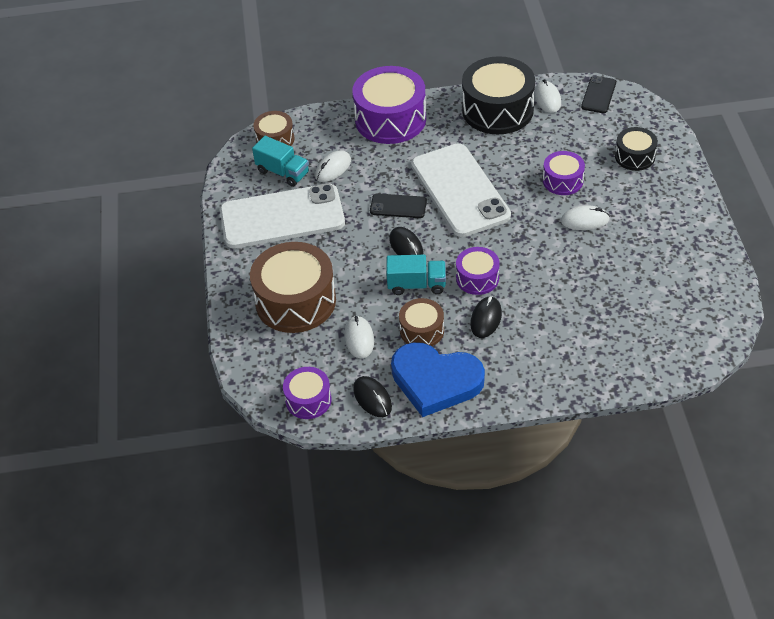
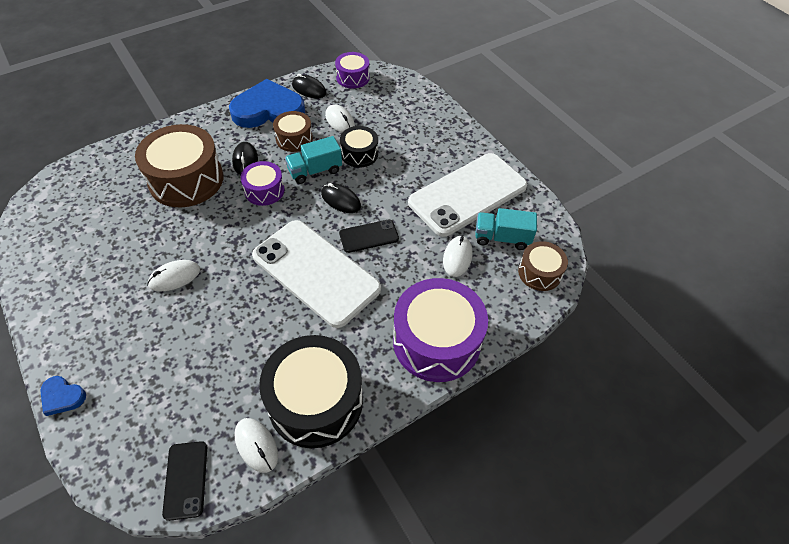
camera: 150 degrees right, 5 degrees up
brown drum [250,242,336,333] -> brown drum moved to [135,124,224,207]
purple drum [543,151,585,195] -> none
black drum [615,127,658,171] -> black drum moved to [340,126,378,168]
none -> blue heart [40,376,86,416]

